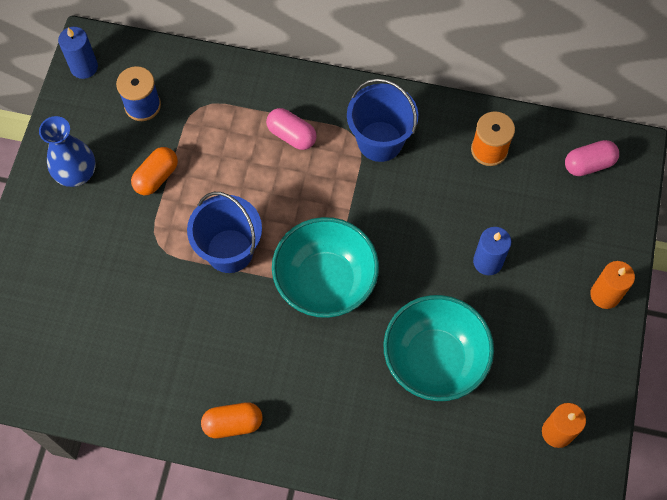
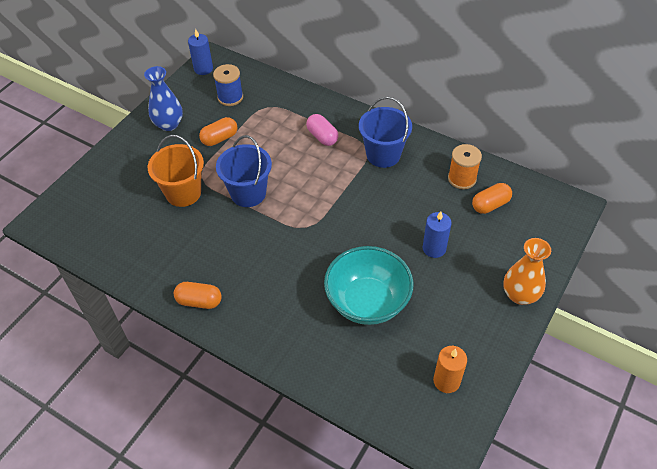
camera: 20 degrees right, 15 degrees down
turquoise bowl [272,217,379,318] -> none
pink capsule [565,140,619,176] -> none
orange candle [590,261,635,309] -> orange vase [503,238,551,305]
none -> orange bucket [148,135,204,207]
none -> orange capsule [472,183,512,214]

